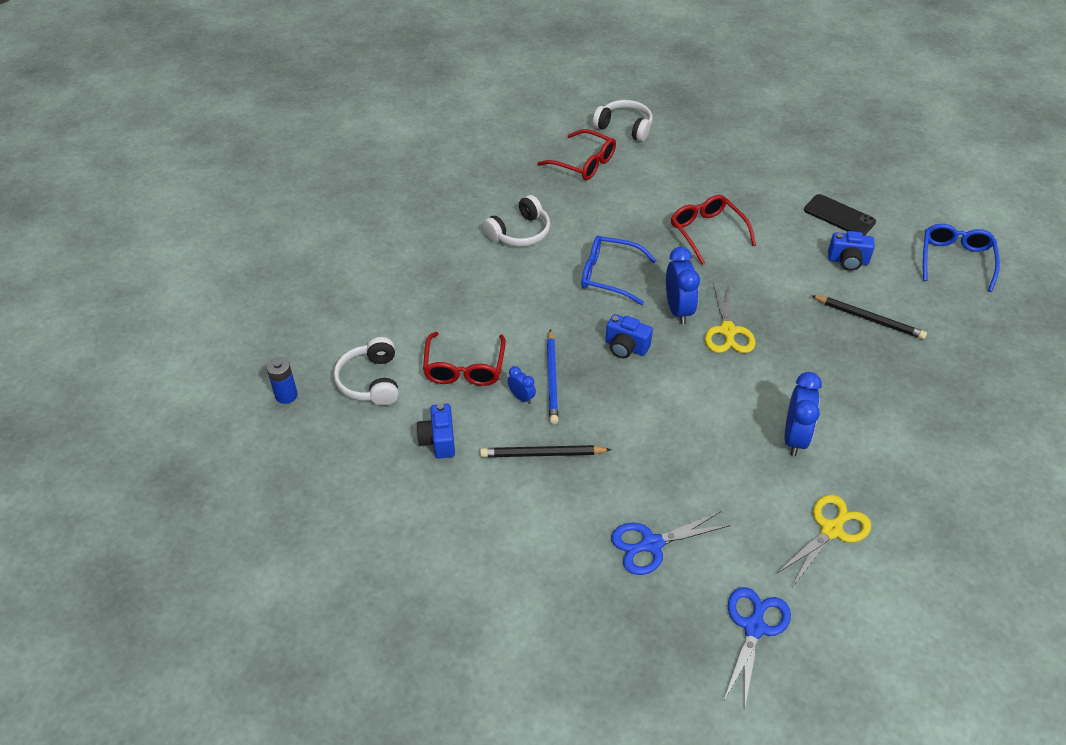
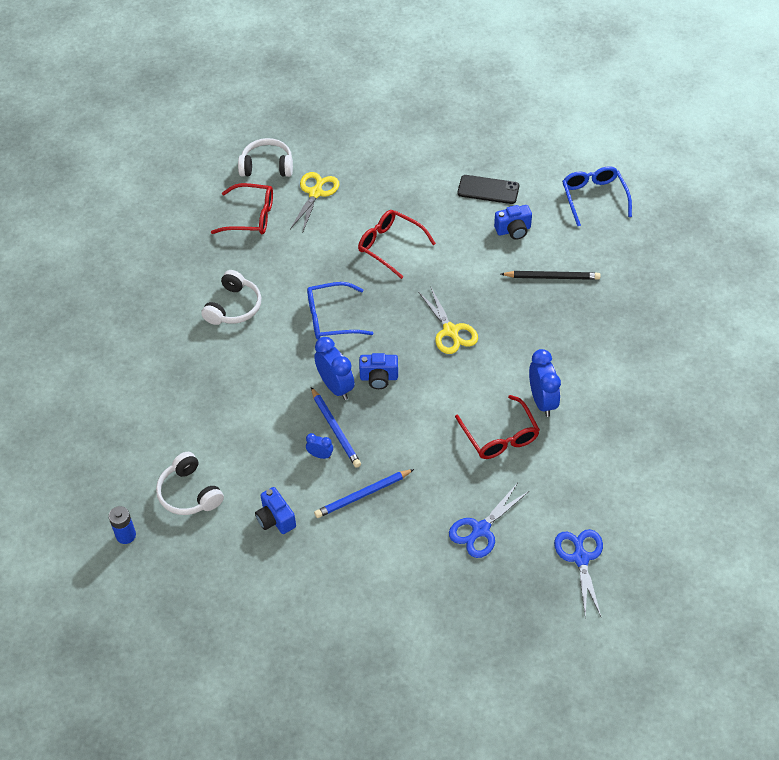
camera: 25 degrees left, 5 degrees up
red glasses [423,332,506,386] -> red glasses moved to [455,395,540,459]
black pencil [480,445,612,457] -> blue pencil [314,469,414,518]
blue clock [666,247,700,325] -> blue clock moved to [314,337,355,400]
yellow scissors [776,495,871,586] -> yellow scissors moved to [290,172,339,231]

